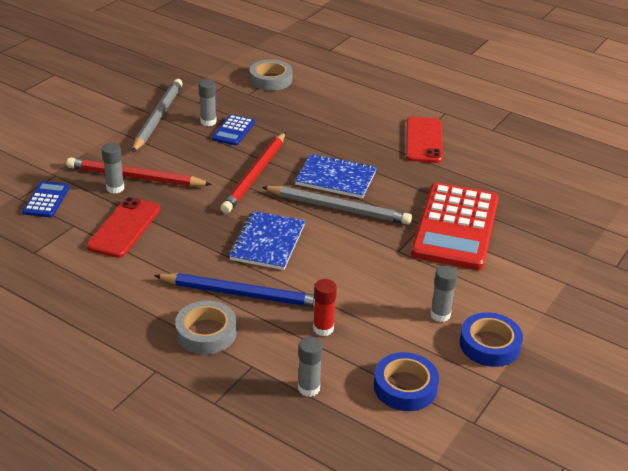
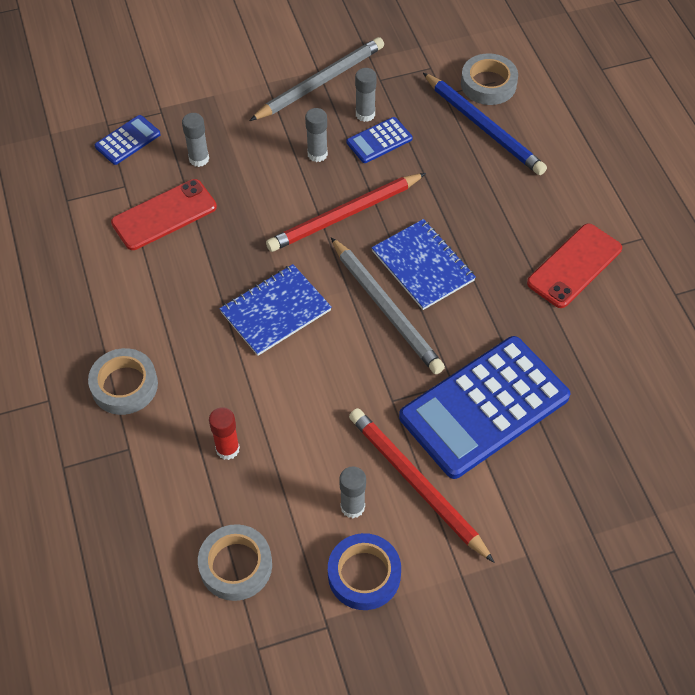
camera: 40 degrees right, 20 degrees up
red pencil [66,157,212,187] -> red pencil moved to [349,408,494,562]
blue pencil [154,273,315,307] -> blue pencil moved to [423,73,547,175]
grey glue stick [298,337,323,397] -> grey glue stick moved to [305,108,328,162]
blue tape [374,352,439,411] -> grey tape [198,524,272,601]
red calculator [411,182,499,270] -> blue calculator [399,336,571,479]

